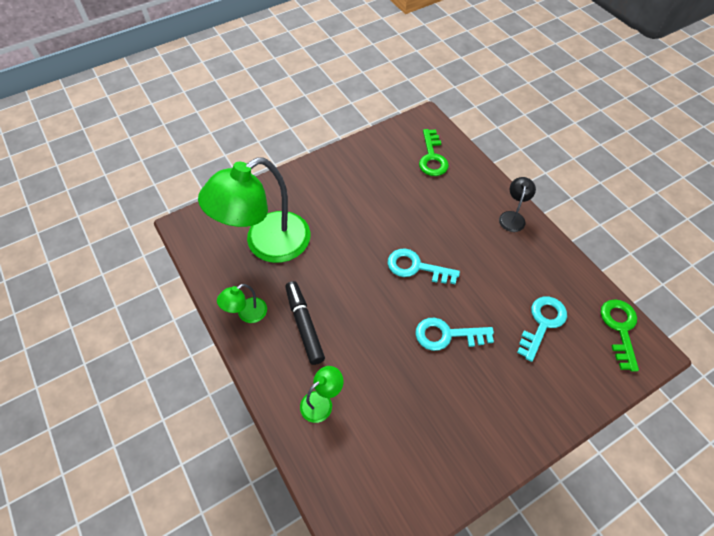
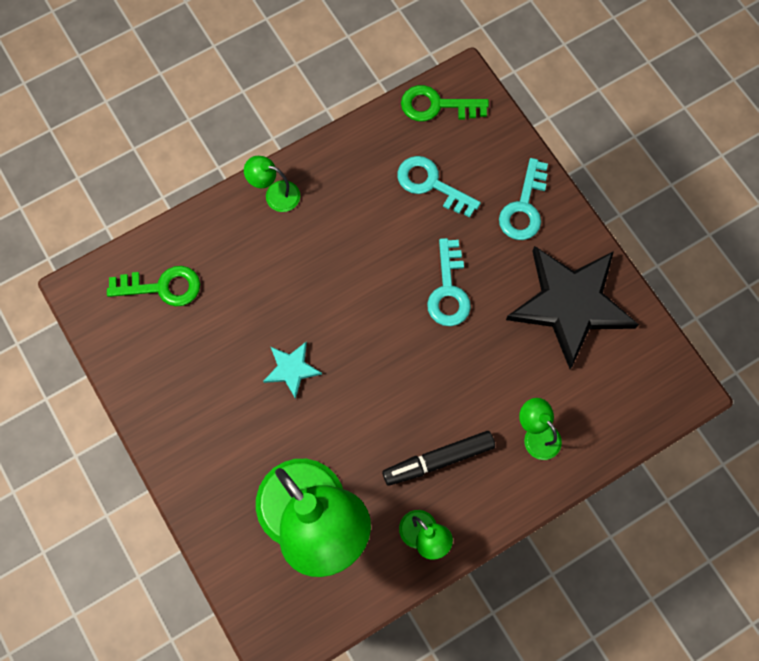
camera: 90 degrees left, 15 degrees up
turquoise key [388,248,460,284] -> turquoise key moved to [499,158,548,240]
black lamp [499,177,536,232] -> green lamp [244,156,300,212]
none -> turquoise star [263,342,322,399]
none -> black star [506,246,639,369]

